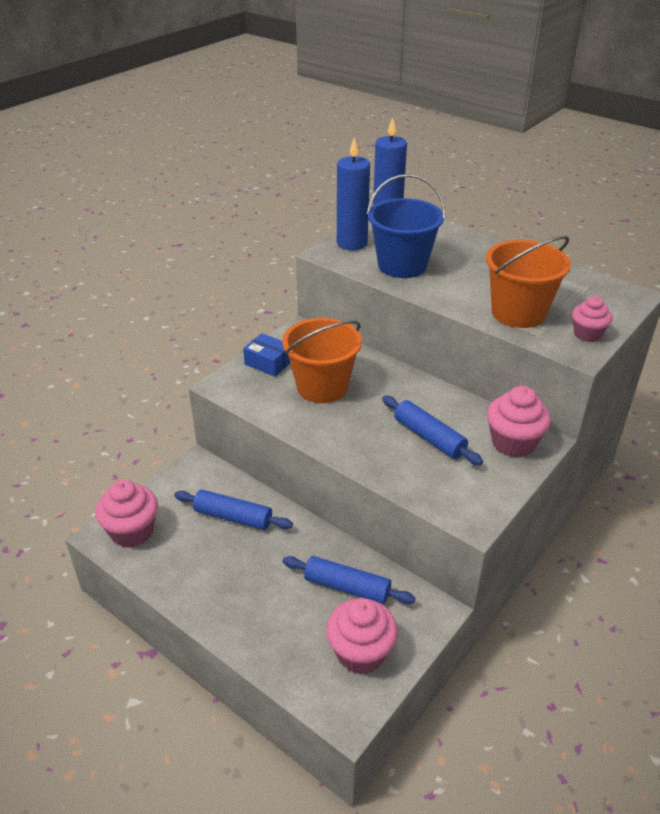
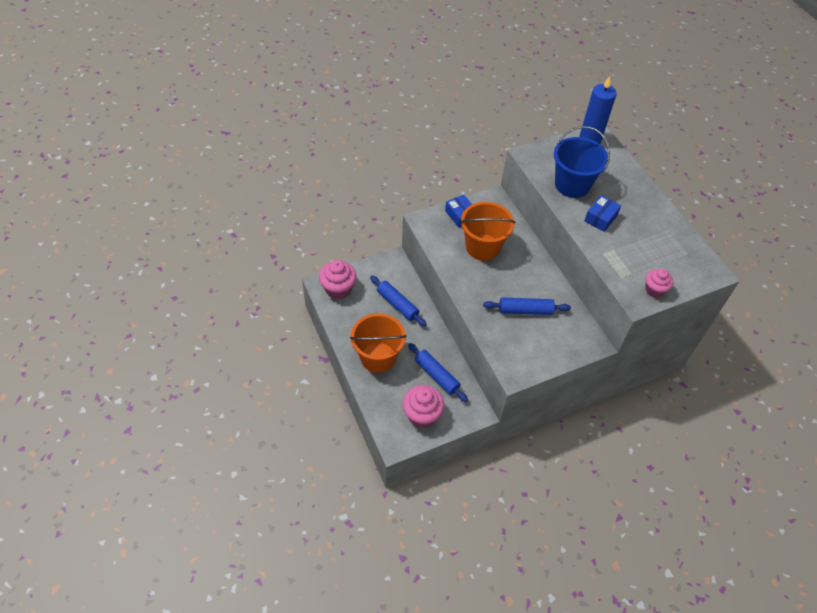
camera: 25 degrees right, 15 degrees up
blue candle [337,138,370,250] -> none
blue rolling pin [382,396,483,466] -> blue rolling pin turned 75 degrees counterclockwise [483,297,571,315]
orange bucket [486,236,571,328] -> orange bucket moved to [350,313,407,373]
pink cupcake [487,386,551,458] -> none
none -> blue box [584,195,621,232]

